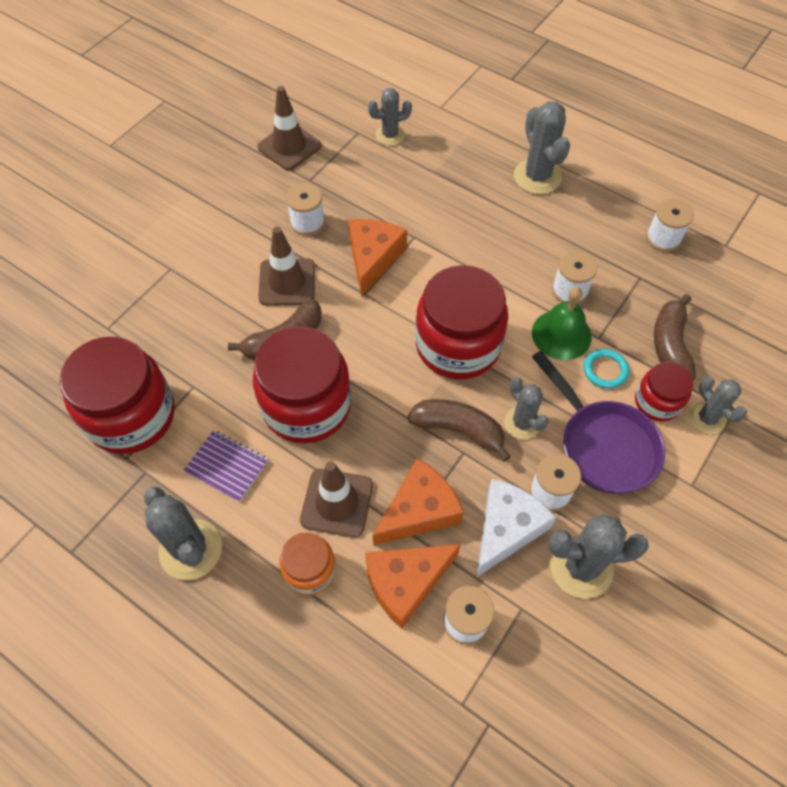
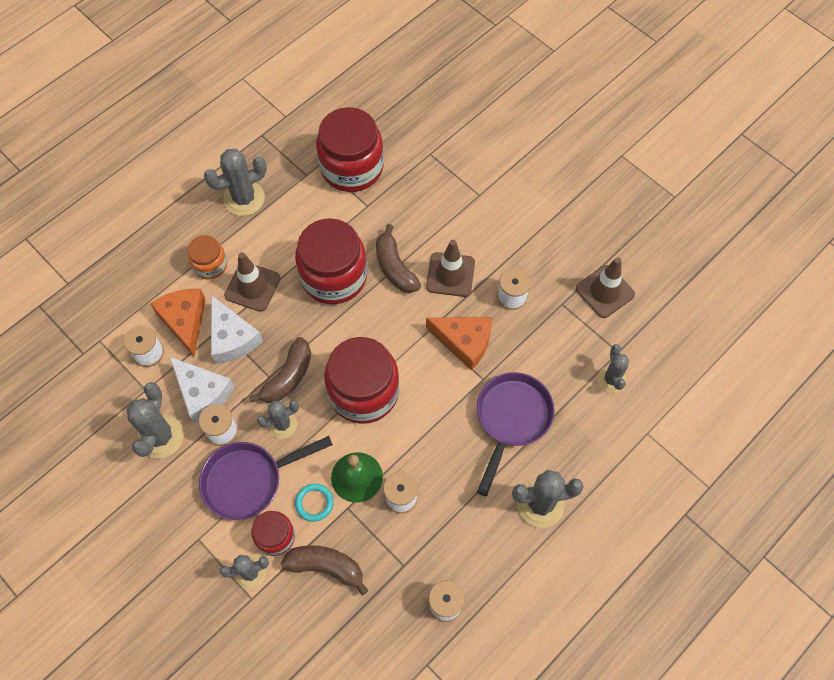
camera: 100 degrees right, 5 degrees up
purple notebook [184,430,268,502] -> none
orange cheese [373,459,464,546] -> white cheese [211,295,263,364]
none -> purple pan [477,372,555,496]

